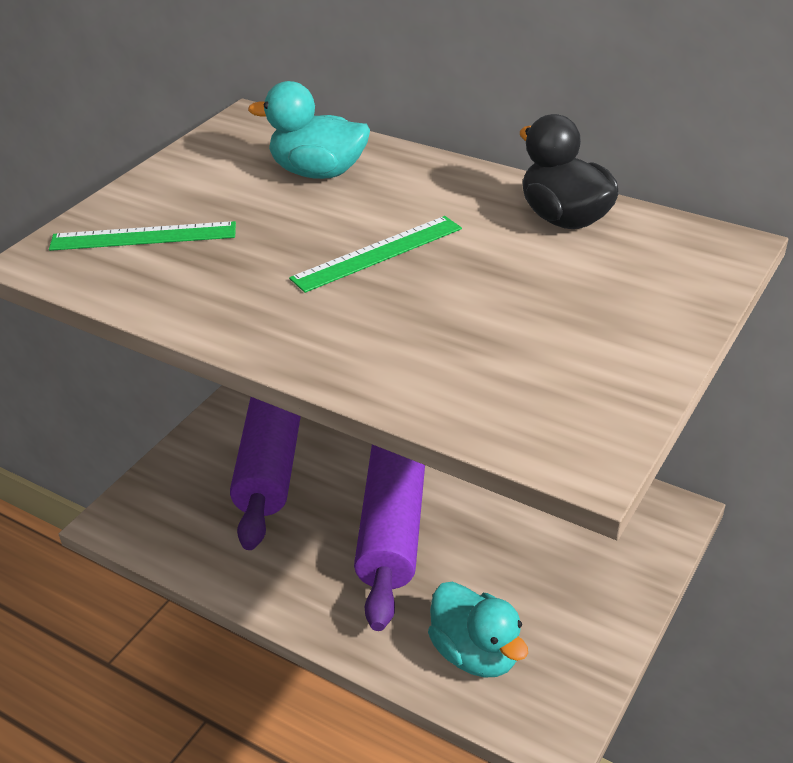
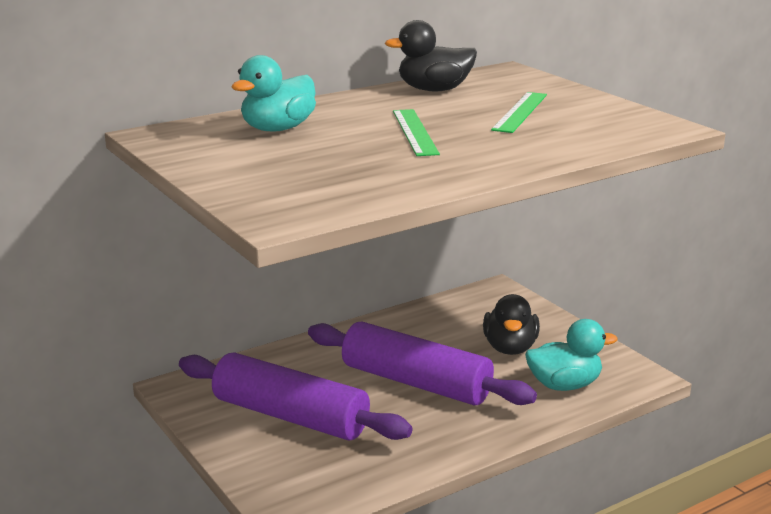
camera: 65 degrees left, 15 degrees down
green ruler [49,221,236,251] -> green ruler moved to [491,92,547,133]
none -> black duck [483,294,540,355]

